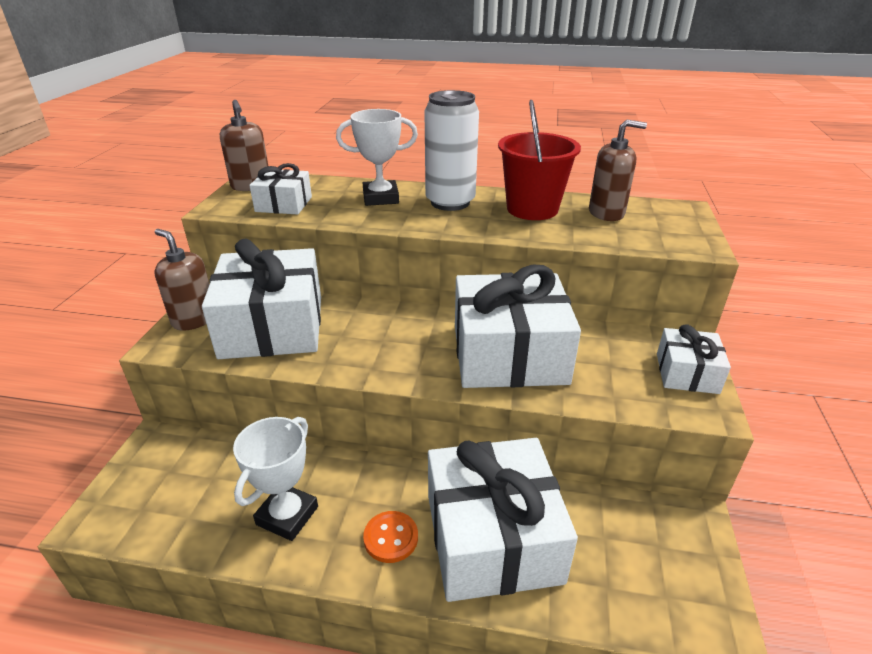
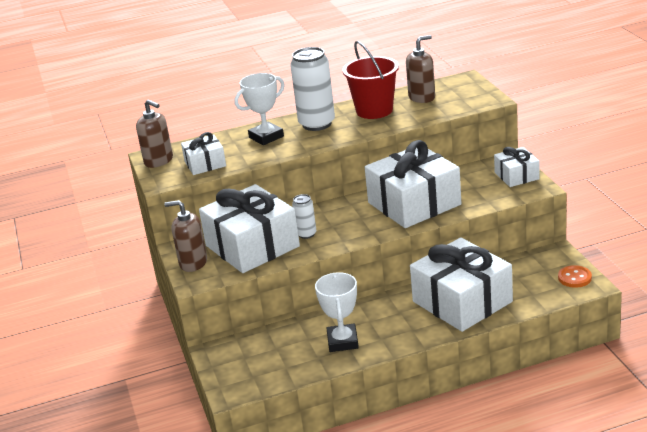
camera: 25 degrees left, 5 degrees down
orange button [363,511,418,563] -> orange button moved to [558,265,592,288]
none -> white can [292,194,316,239]

